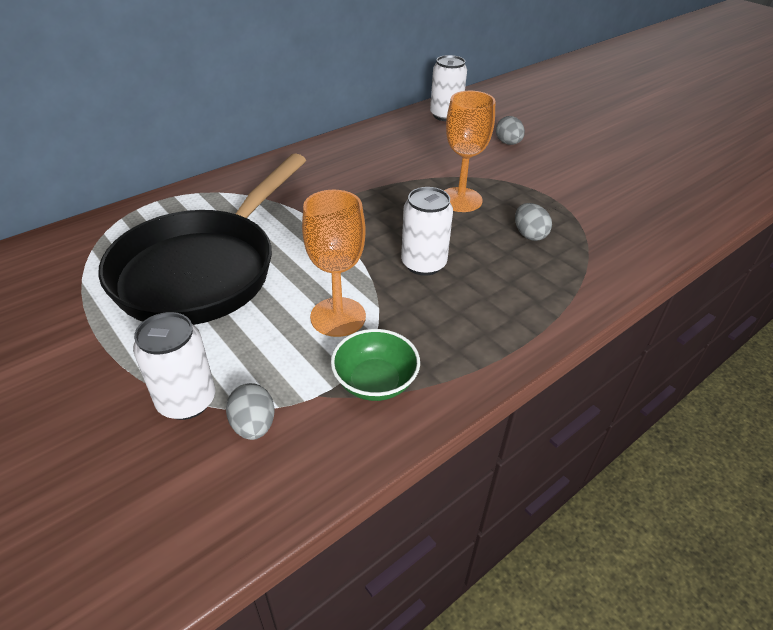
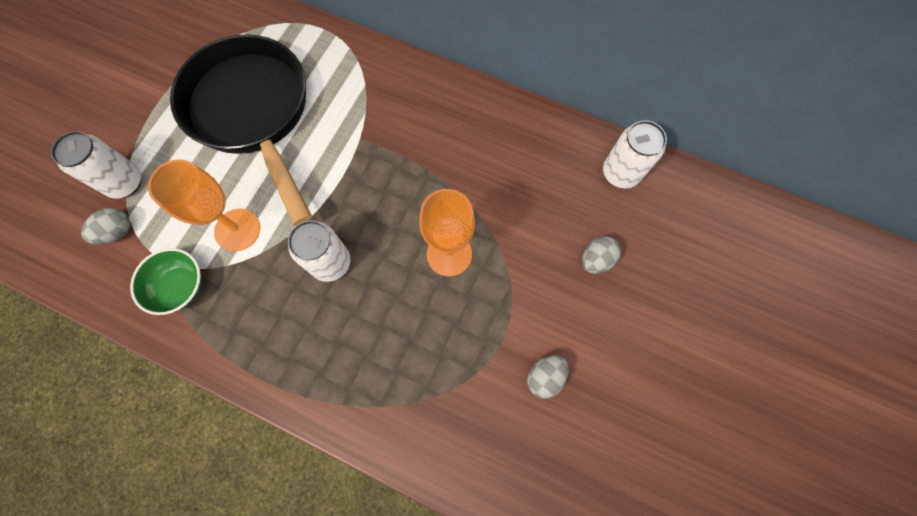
camera: 65 degrees right, 30 degrees up
black pan [98,153,306,325] -> black pan turned 60 degrees clockwise [170,34,312,226]
grey egg [515,203,552,241] -> grey egg moved to [527,355,569,399]

